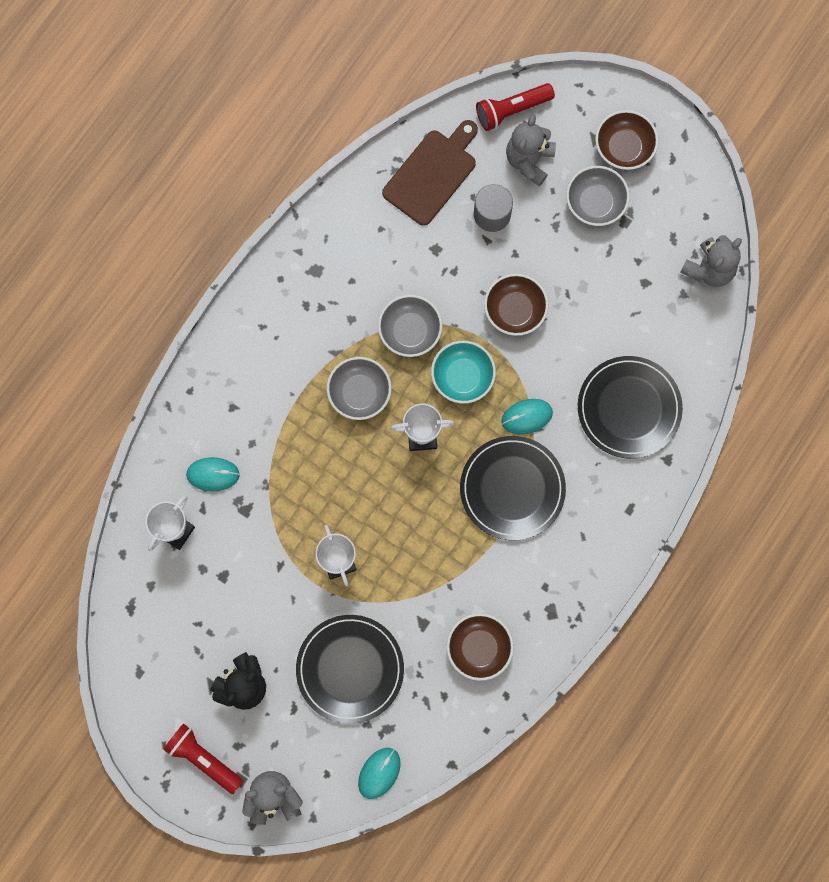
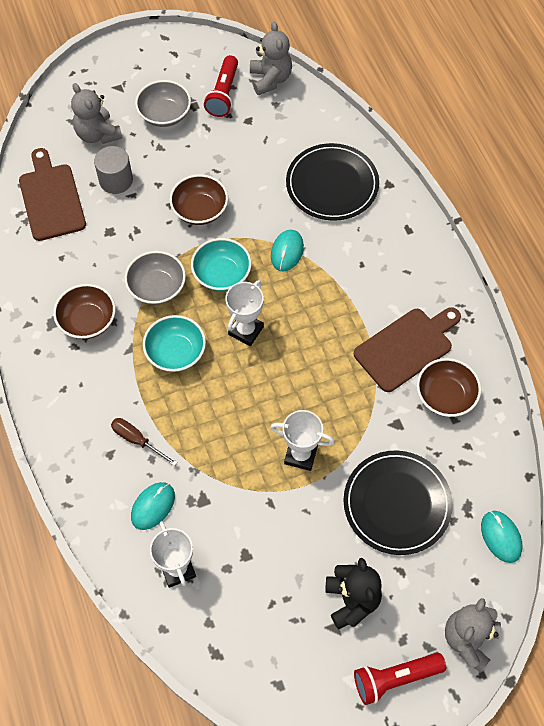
camera: 55 degrees left, 15 degrees down
grey bowl [326,357,392,420] -> turquoise bowl [143,315,206,372]
black plate [460,436,566,541] -> none
red flashlight [476,83,555,131] -> red flashlight moved to [204,55,238,117]
brown bowl [595,110,658,170] -> brown bowl moved to [53,284,116,339]
none -> brown screwdriver [111,418,178,466]
none -> brown cutting board [354,307,461,392]

